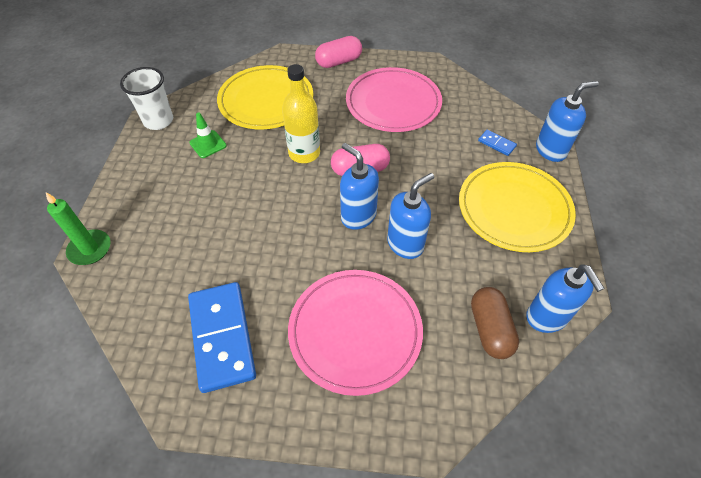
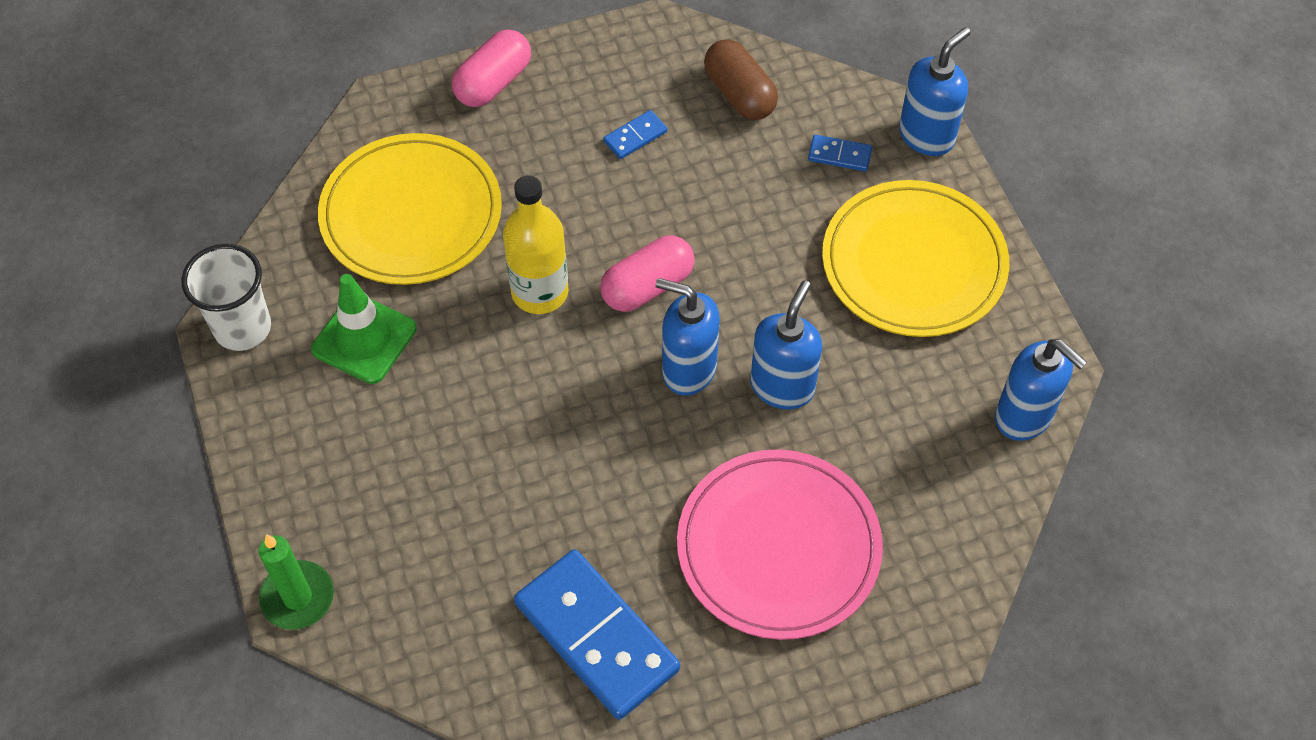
camera: 25 degrees left, 5 degrees up
green traffic cone [189,112,227,158] -> green traffic cone [311,274,416,384], size x1.51
pink plate [346,67,442,132] -> blue domino [603,110,667,159]
brown capsule [471,287,519,359] -> brown capsule moved to [704,39,778,120]

